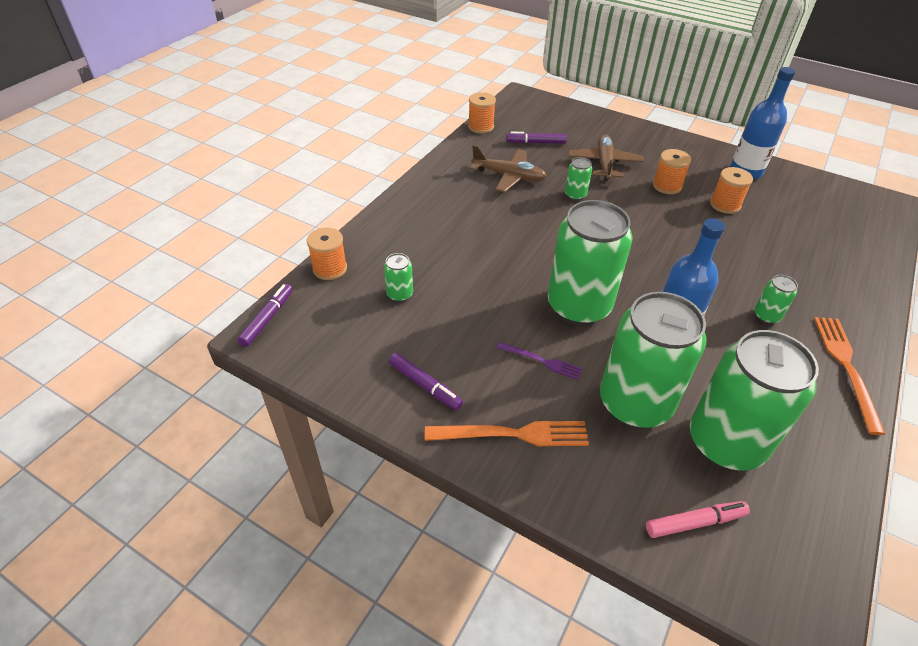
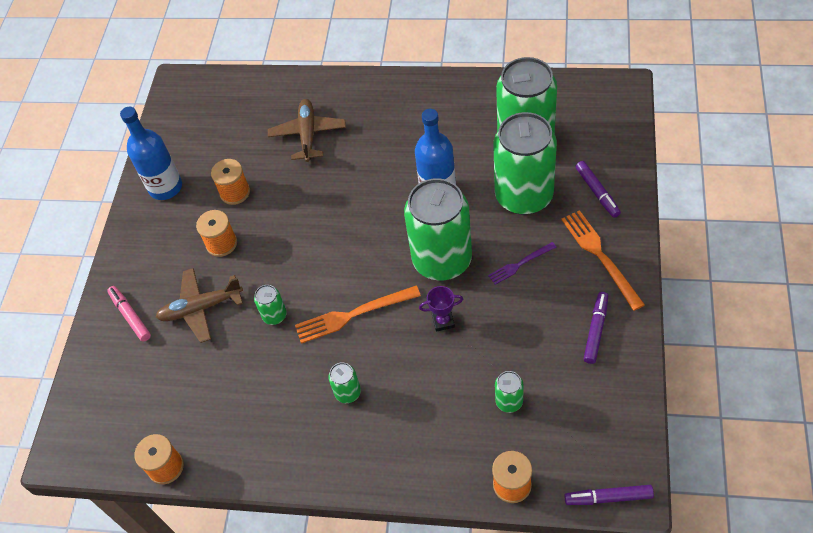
camera: 105 degrees left, 10 degrees up
brown plane [470,145,547,192] -> brown plane moved to [268,99,346,162]
purple fork [497,342,583,380] -> purple fork turned 120 degrees counterclockwise [488,242,557,285]
purple marker [506,132,567,144] -> purple marker moved to [575,161,621,218]
pink marker [646,501,750,538] -> pink marker moved to [107,286,151,342]
green can [754,275,798,324] -> green can moved to [328,362,361,403]
orange fork [814,317,886,435] -> orange fork moved to [295,286,421,344]
none -> purple trophy [419,286,463,332]

